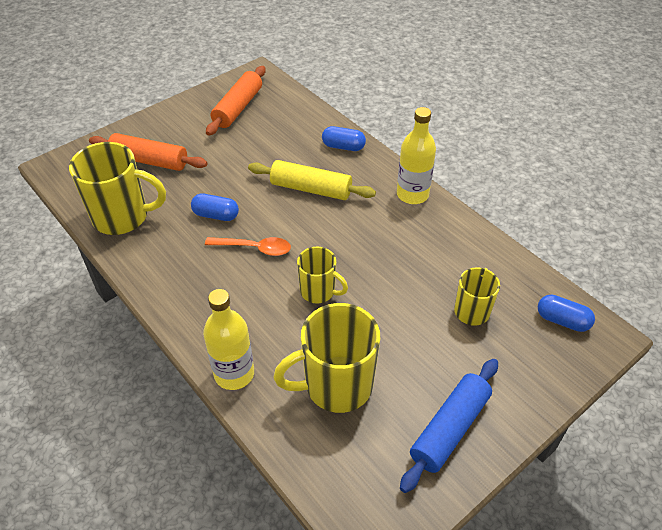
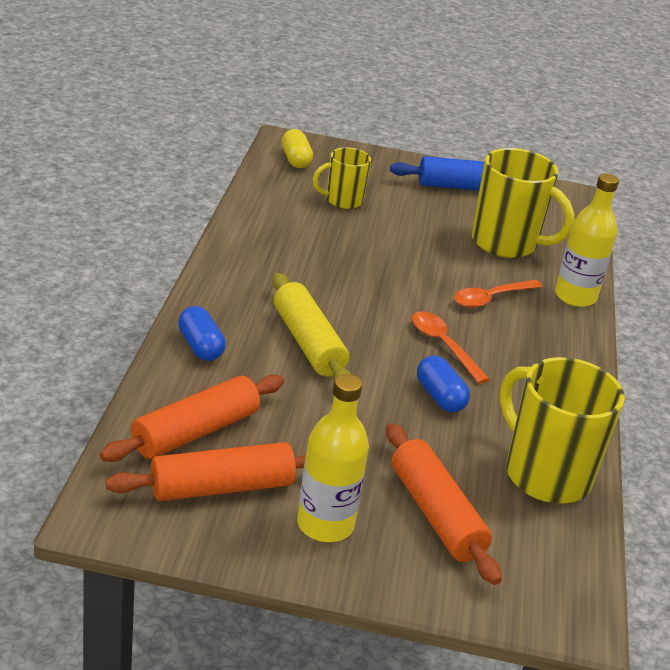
camera: 135 degrees left, 15 degrees down
yellow mug [297,247,348,304] -> none
yellow bottle [397,107,436,204] -> yellow bottle moved to [297,374,369,542]
blue capsule [538,295,595,332] -> yellow capsule [281,129,313,168]
none -> orange rolling pin [100,374,284,462]
none -> orange spoon [454,280,543,308]

